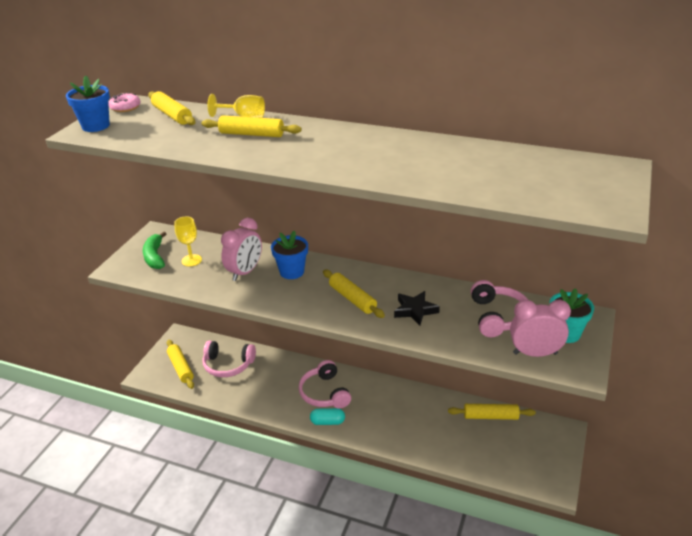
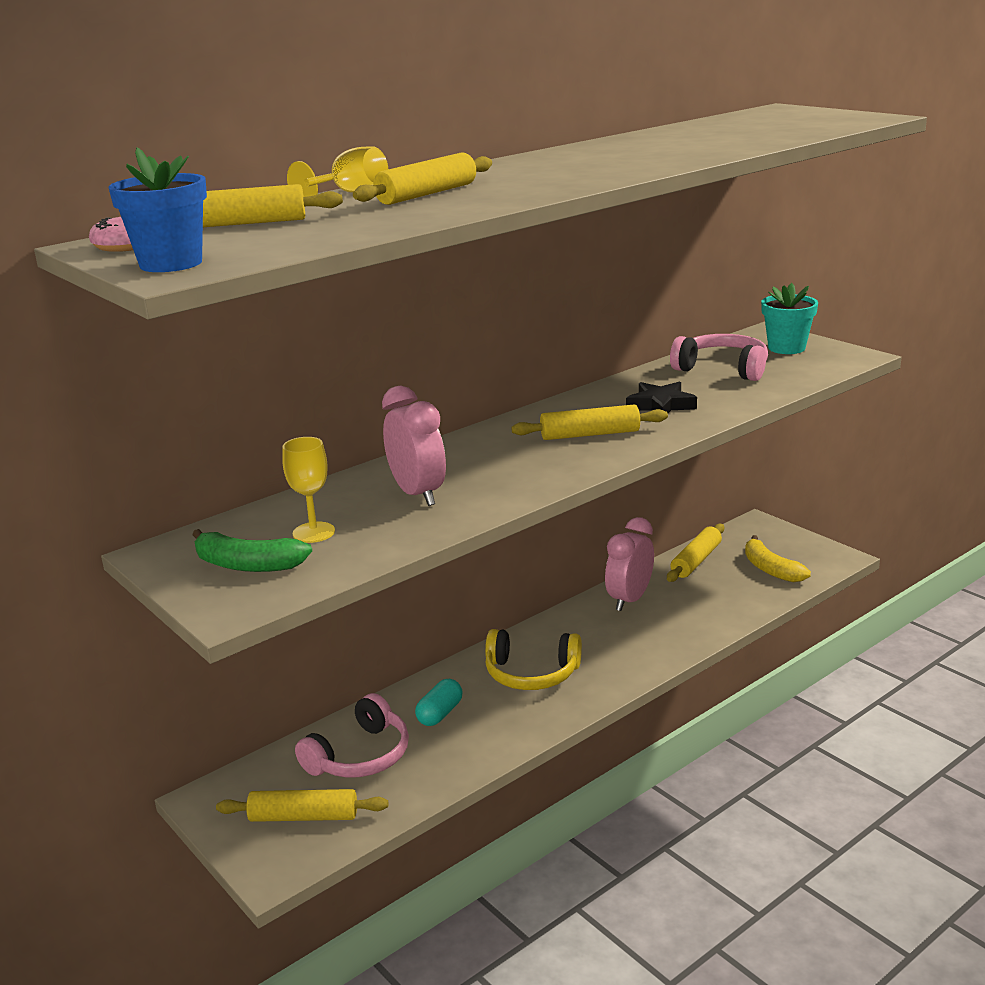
camera: 60 degrees left, 10 degrees down
blue flower pot [271,231,308,279] -> none
pink headphones [299,360,351,408] -> yellow headphones [485,629,582,690]
turquoise capsule [310,408,345,425] -> turquoise capsule moved to [415,679,463,726]
pink clock [510,300,571,357] -> pink clock moved to [605,517,654,611]
none -> yellow banana [745,535,811,582]

